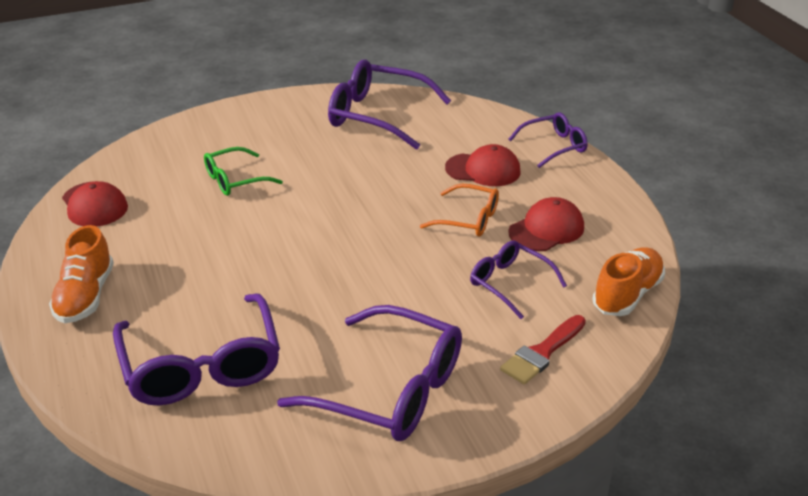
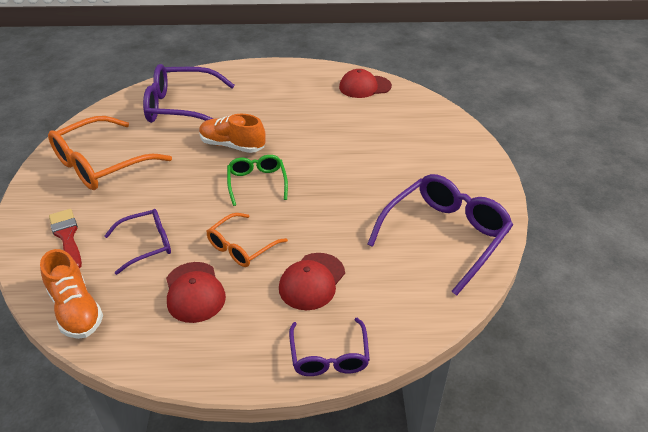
camera: 110 degrees right, 5 degrees up
orange shoe [49,225,114,323] -> orange shoe moved to [199,114,266,153]
green glasses [204,147,283,196] -> green glasses moved to [227,155,288,206]
purple glasses [277,305,462,441] -> orange glasses [48,116,172,190]

